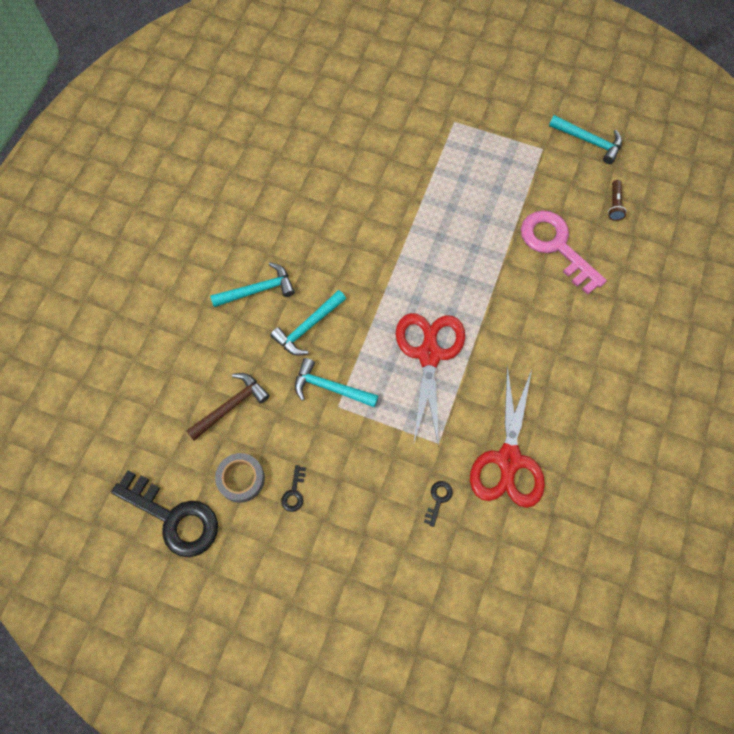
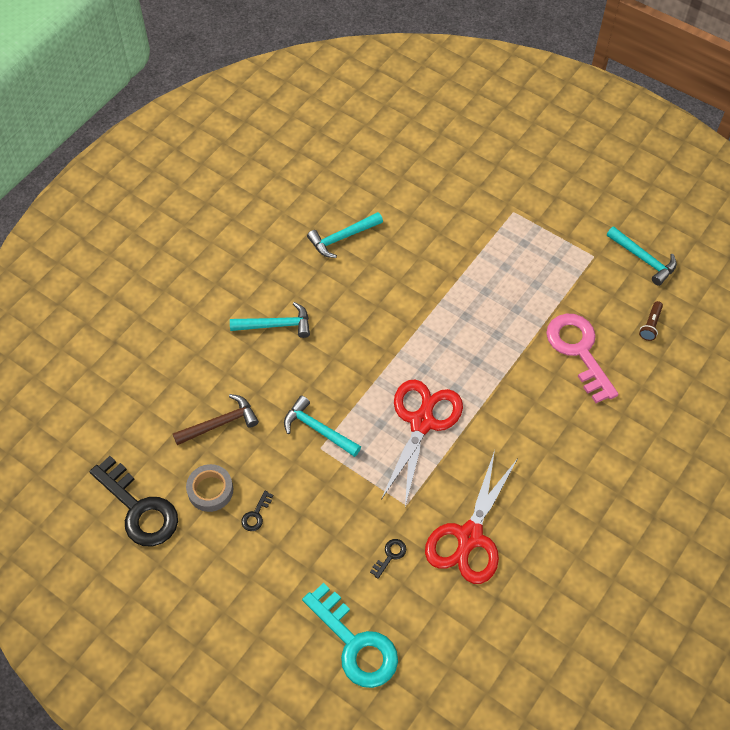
camera: 15 degrees right, 10 degrees down
turquoise hammer [270,290,346,356] -> turquoise hammer moved to [307,212,383,258]
none -> turquoise key [302,583,398,688]

